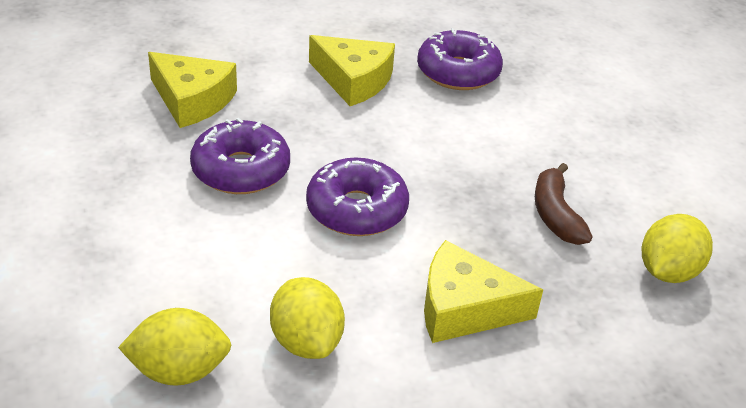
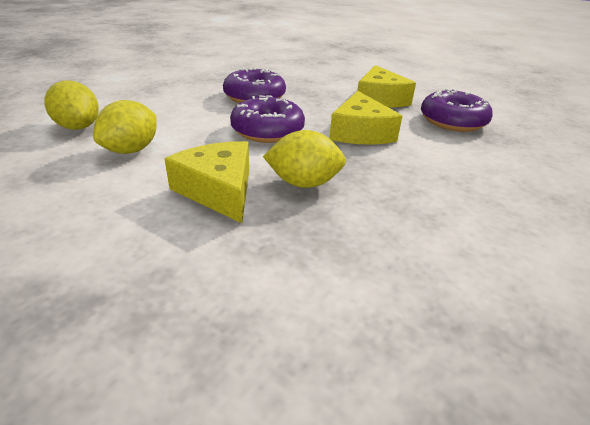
camera: 55 degrees right, 5 degrees down
yellow cheese [148,52,237,128] -> yellow cheese moved to [329,91,402,145]
brown banana [535,163,593,245] -> none
yellow lemon [642,214,713,283] -> yellow lemon moved to [263,130,346,188]

